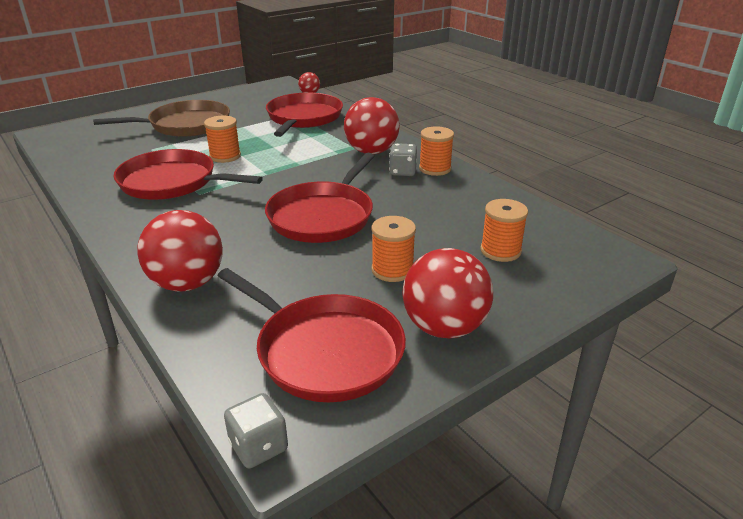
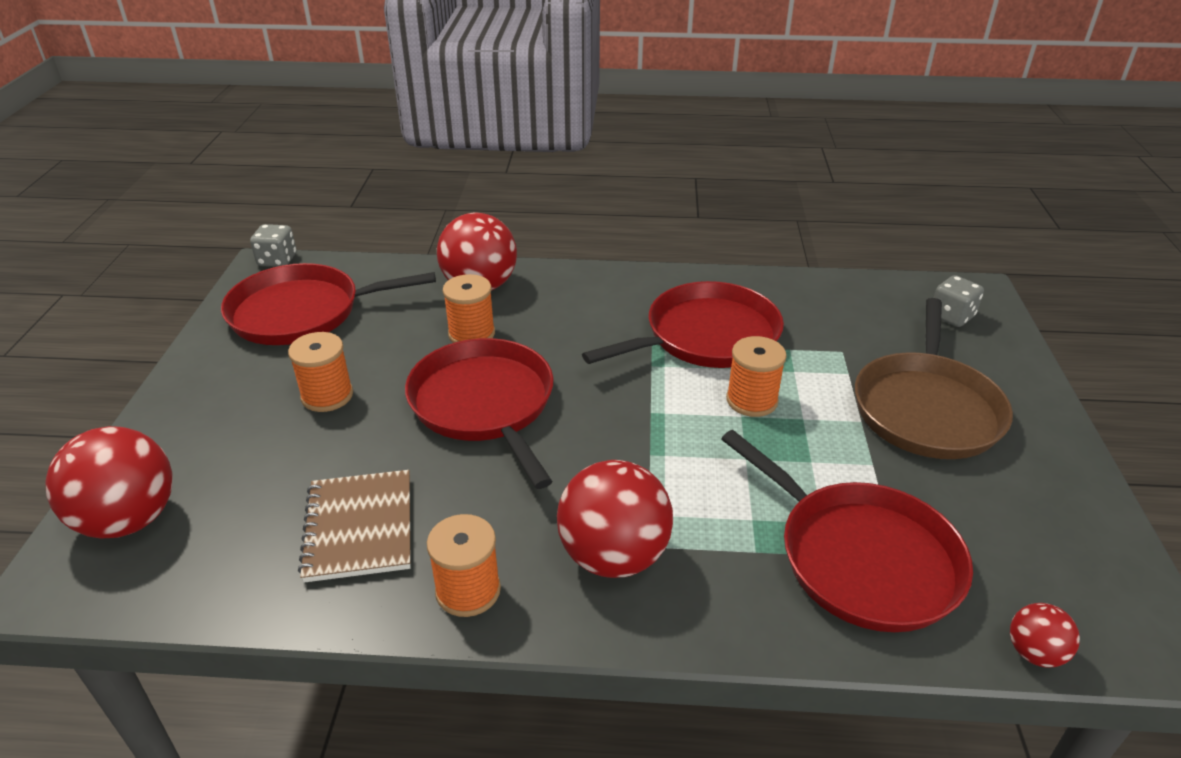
camera: 130 degrees right, 5 degrees up
grey dice [389,143,417,176] -> grey dice moved to [934,275,984,327]
red ball [402,248,493,338] -> red ball moved to [45,426,172,539]
orange spool [480,199,528,262] -> orange spool moved to [443,274,495,343]
none -> brown notebook [298,470,411,583]

